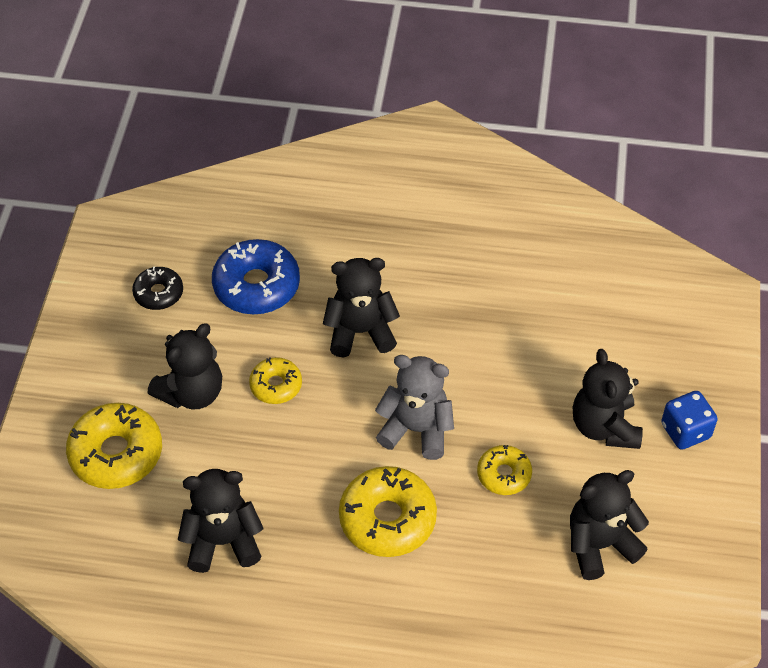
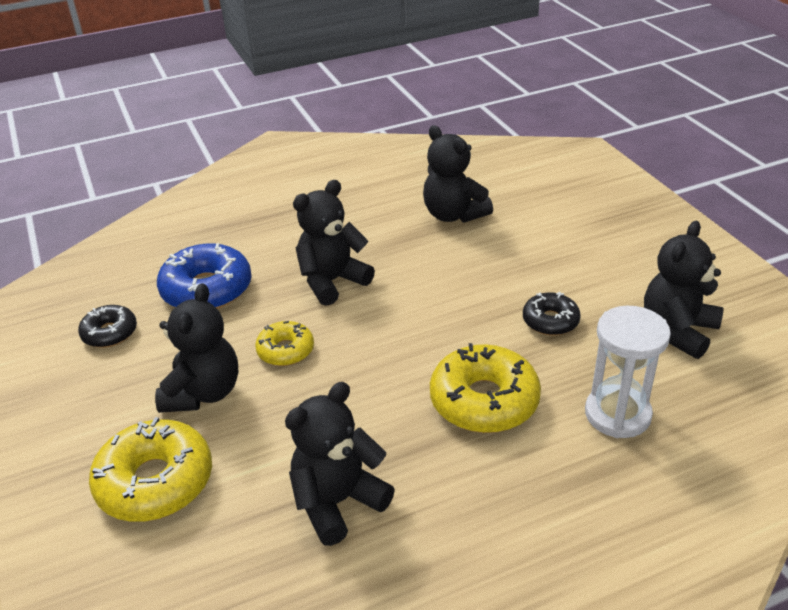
camera: 30 degrees left, 15 degrees down
grey teddy bear [375,355,454,460] -> none
yellow donut [477,445,532,495] -> black donut [523,292,581,336]
black teddy bear [573,349,643,449] -> black teddy bear moved to [423,125,493,223]
blue dice [661,391,717,450] -> none
none -> white hourglass [585,306,671,438]

